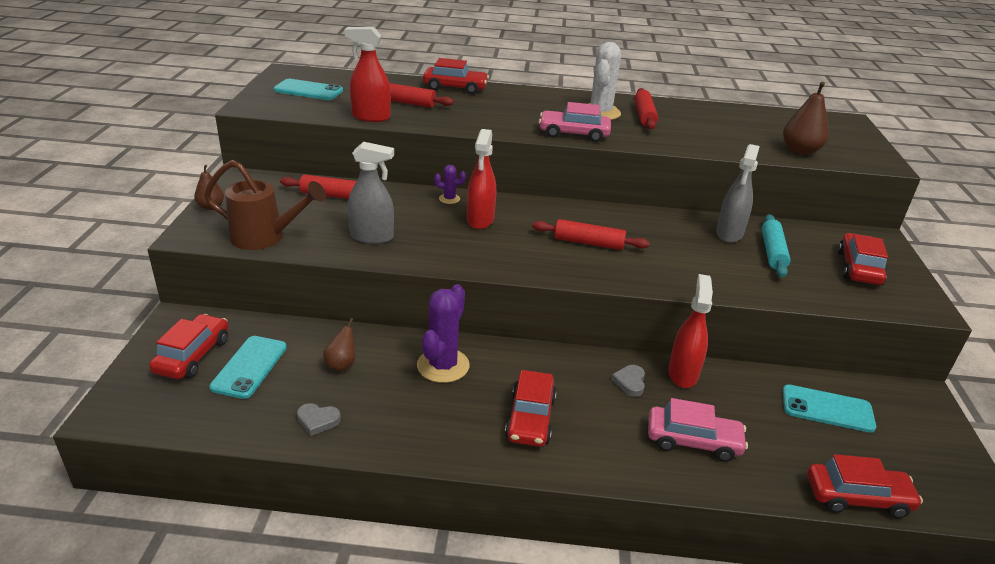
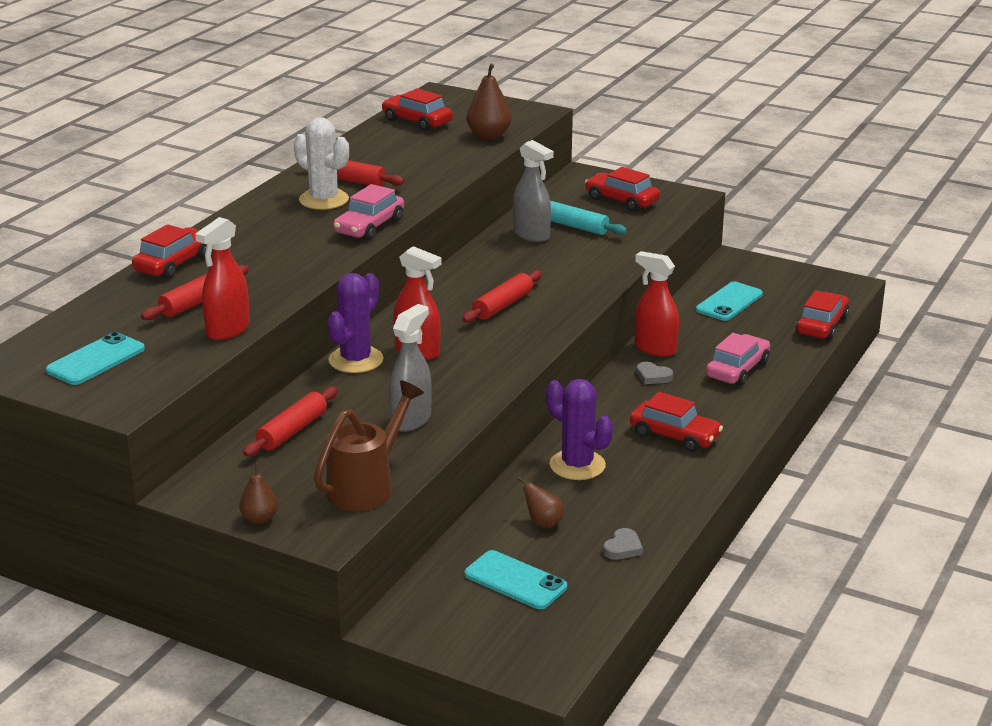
camera: 65 degrees left, 5 degrees down
red car [149,314,229,379] -> red car moved to [381,88,453,131]
purple cactus [434,165,466,204] -> purple cactus [327,273,383,373], size x2.05

